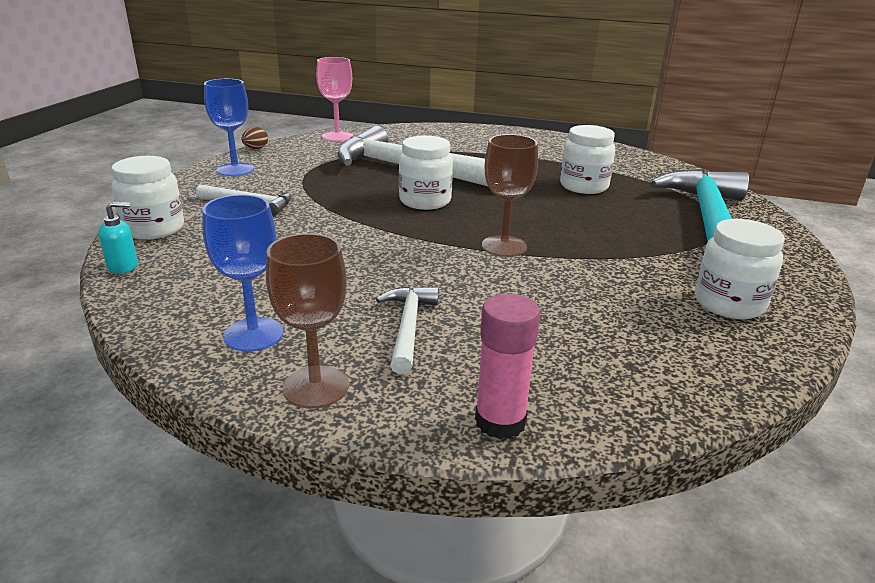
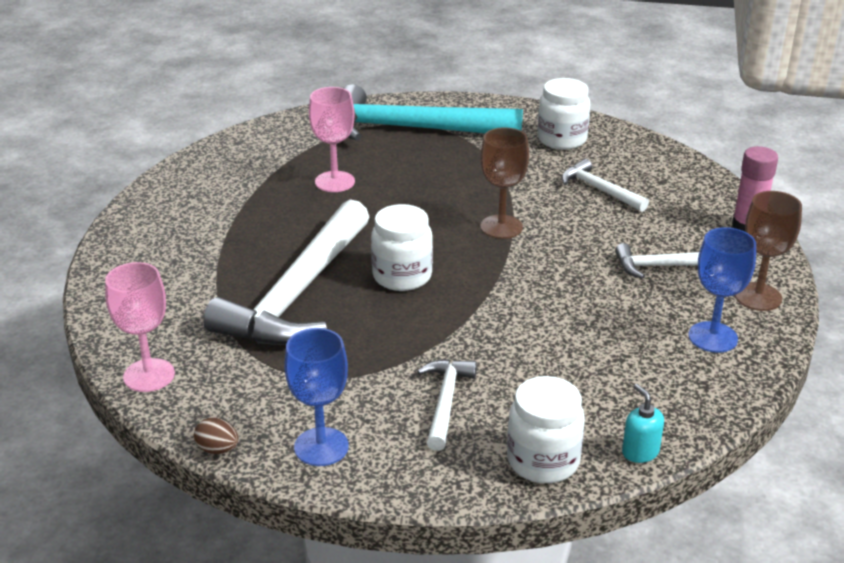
camera: 95 degrees left, 5 degrees up
white jar [560,125,615,194] -> pink goblet [309,87,355,192]
none -> white hammer [562,159,649,212]

